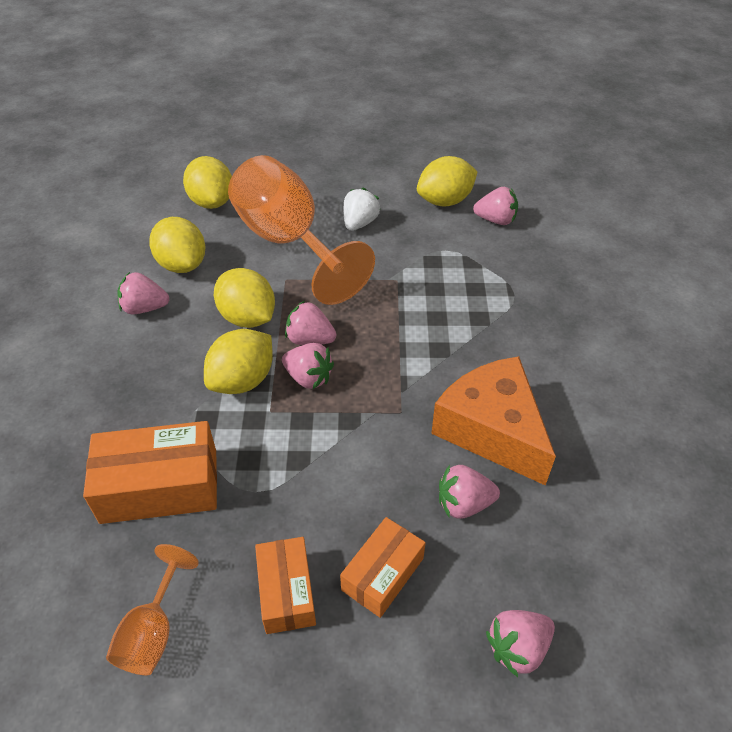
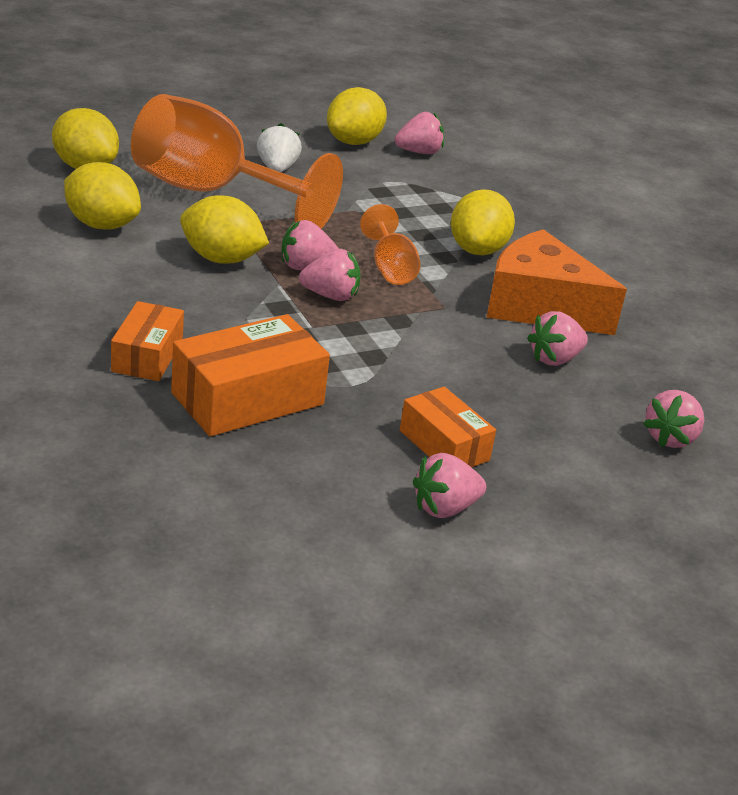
camera: 30 degrees left, 15 degrees down
orange goblet [106,544,199,675] -> orange goblet moved to [360,204,421,285]
pink strawberry [117,272,169,314] -> pink strawberry moved to [413,453,486,518]
yellow lemon [204,329,273,394] -> yellow lemon moved to [451,189,515,255]
orange box [340,517,426,618] -> orange box moved to [111,301,184,381]

